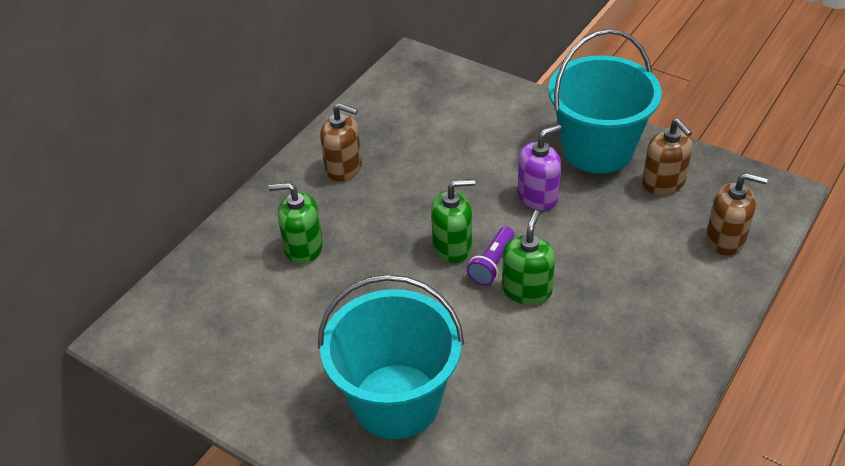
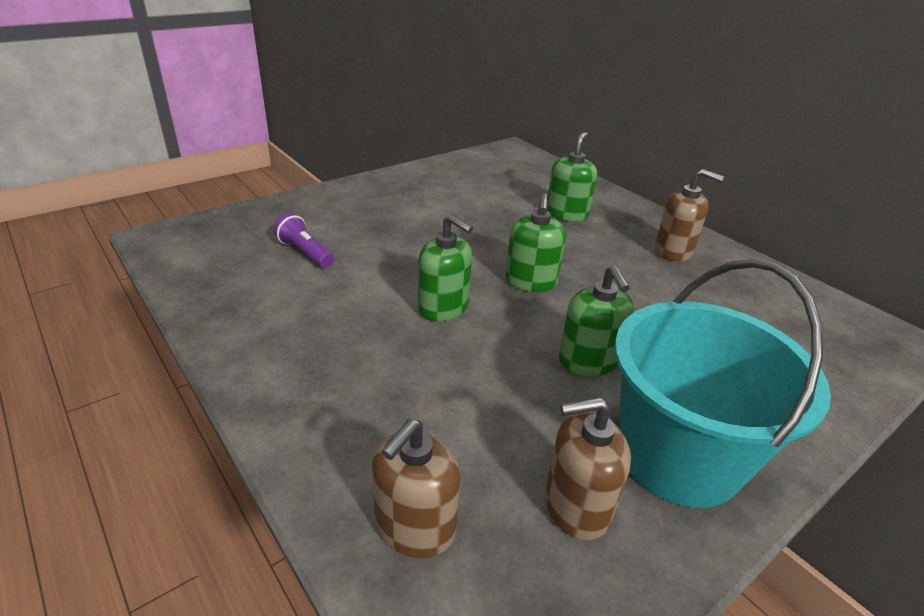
camera: 105 degrees right, 10 degrees down
turquoise bucket [318,275,464,439] -> none
brown soap dispenser [320,103,362,181] -> brown soap dispenser turned 105 degrees counterclockwise [655,169,724,262]
purple flashlight [467,227,514,286] -> purple flashlight moved to [274,213,334,268]
purple soap dispenser [517,124,562,210] -> green soap dispenser [559,265,634,377]

